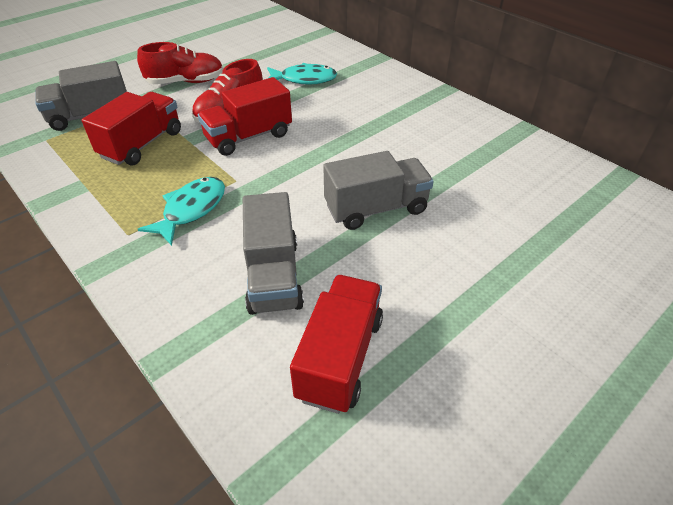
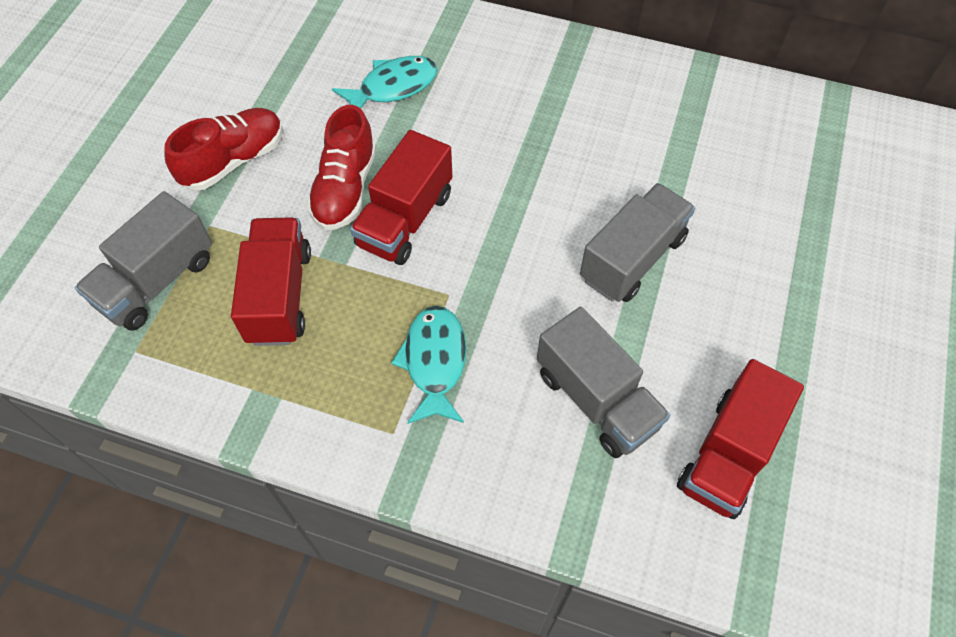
camera: 30 degrees left, 15 degrees up
red truck [290,275,383,414] -> red truck turned 135 degrees counterclockwise [677,359,804,519]

